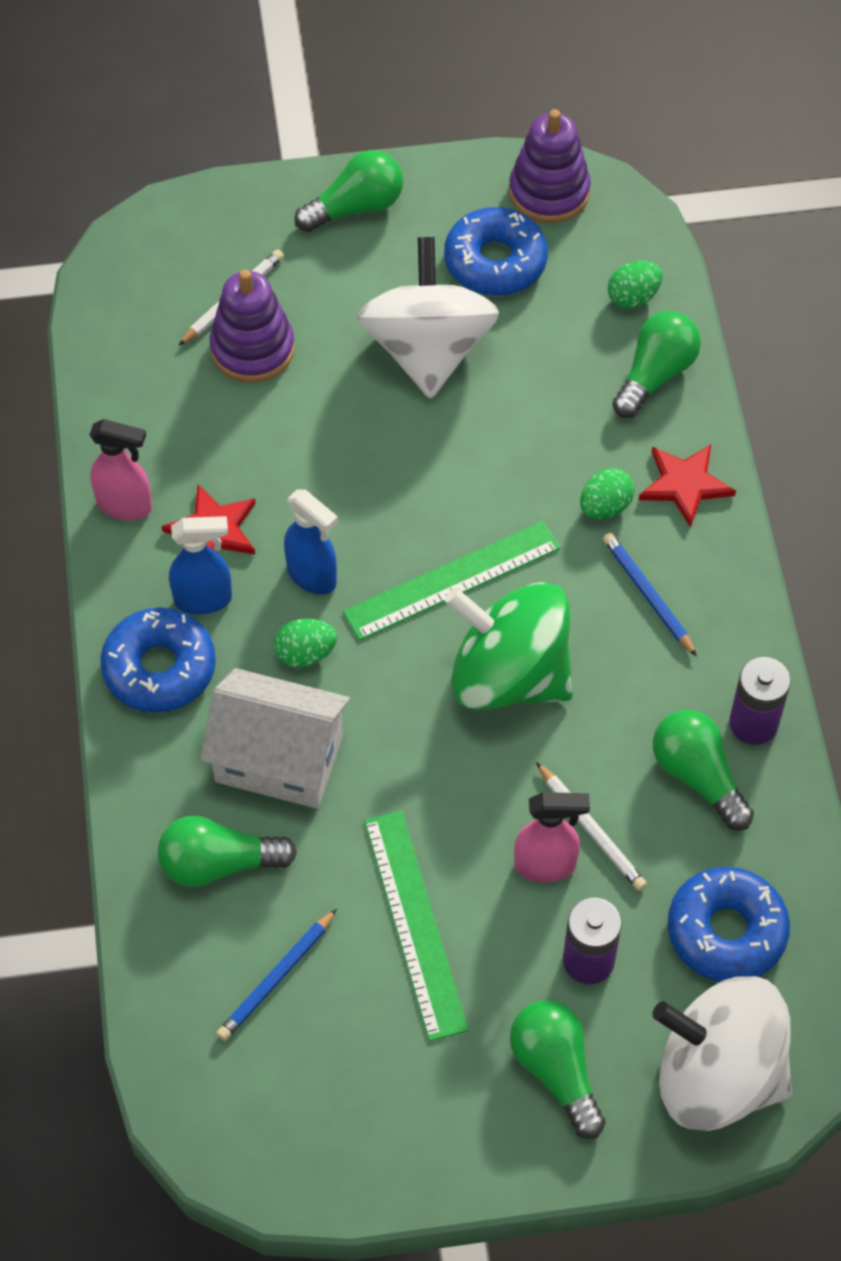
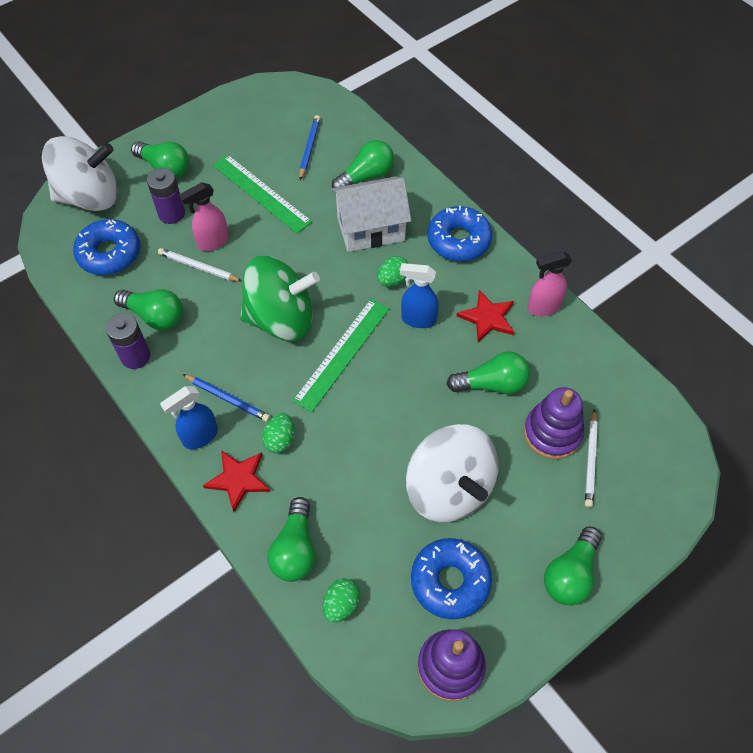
camera: 150 degrees right, 0 degrees up
blue spray bottle [169,516,232,614] -> blue spray bottle moved to [160,386,218,449]
none -> green light bulb [447,351,530,394]

